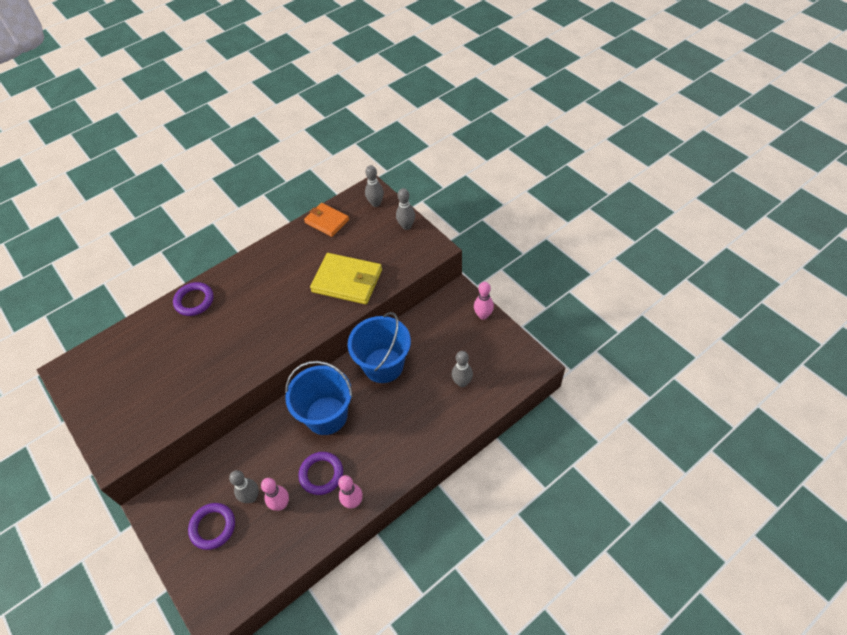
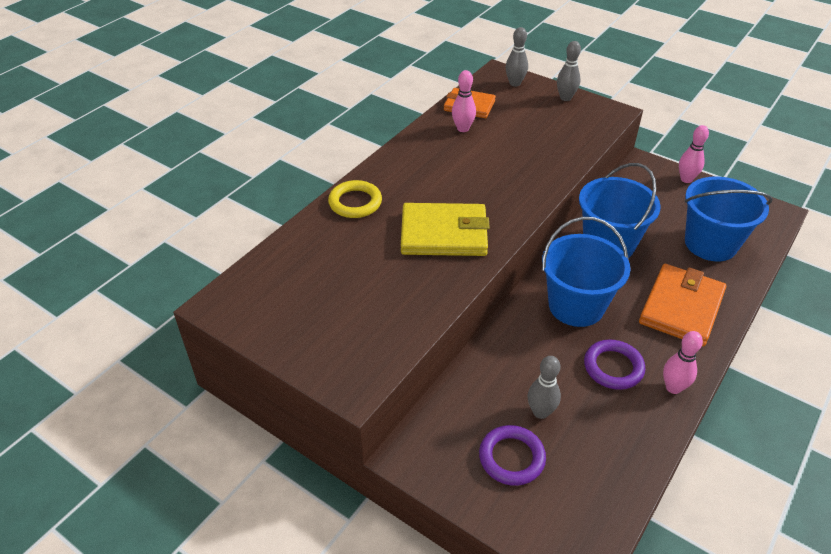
camera: 20 degrees left, 10 degrees down
purple ring [173,282,214,316] -> yellow ring [328,180,382,218]
pink bowling pin [261,478,289,511] -> pink bowling pin moved to [452,70,476,132]
yellow wallet [310,253,382,304] -> yellow wallet moved to [401,203,490,256]
grey bowling pin [452,351,473,387] -> blue bucket [685,176,772,261]
none -> orange wallet [639,264,726,347]

